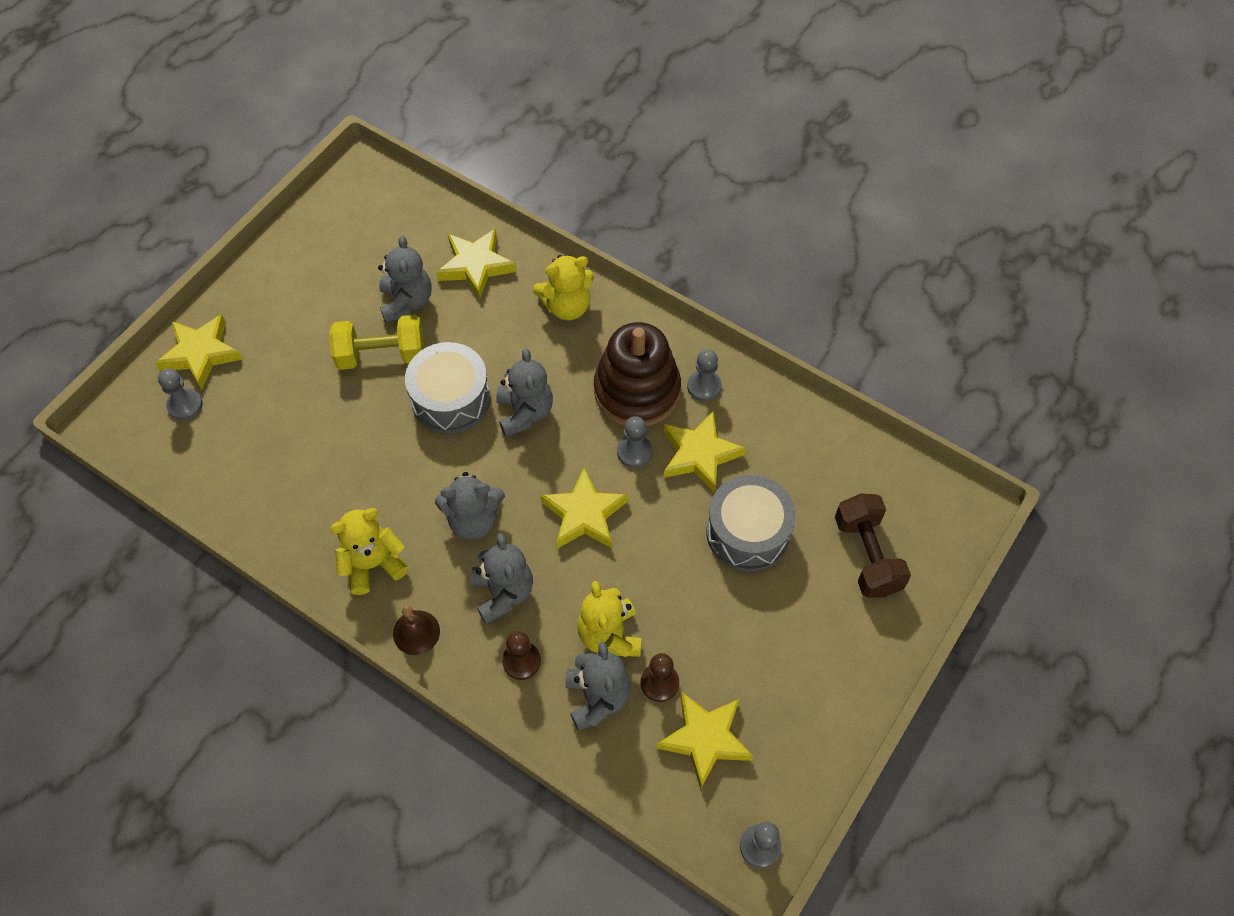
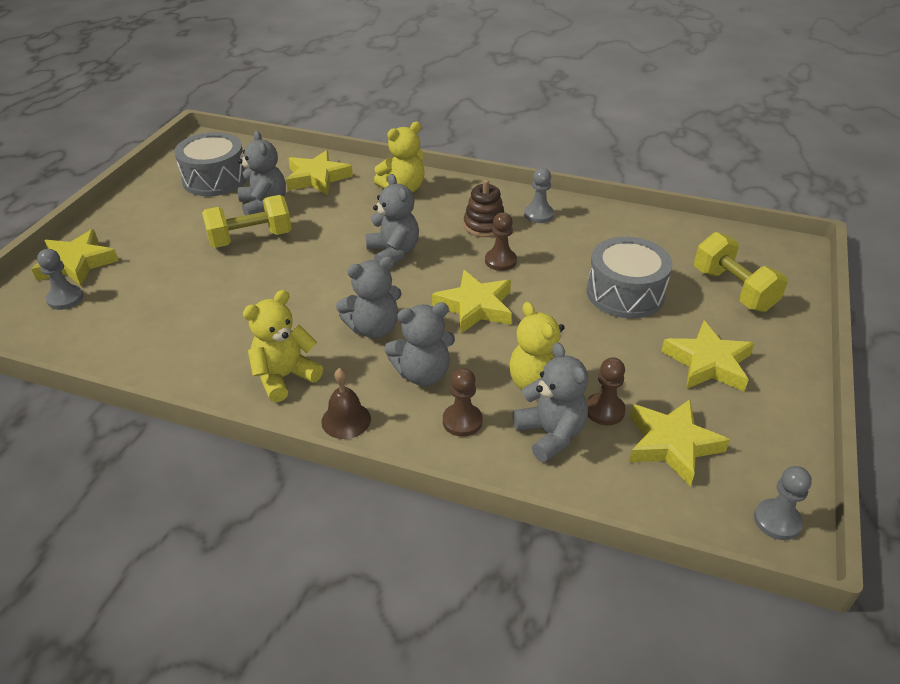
camera: 15 degrees left, 20 degrees down
grey drum [405,342,490,434] -> grey drum moved to [174,132,247,196]
grey teddy bear [471,533,533,624] -> grey teddy bear turned 105 degrees clockwise [384,302,455,386]
brown stacking toy [594,322,681,427] -> brown stacking toy [464,179,504,237], size x0.55
grey pawn [617,416,652,468] -> brown pawn [485,212,517,271]
yellow star [663,410,746,493] -> yellow star moved to [661,321,755,391]
brown dumbbell [835,494,911,598] -> yellow dumbbell [694,232,788,312]

